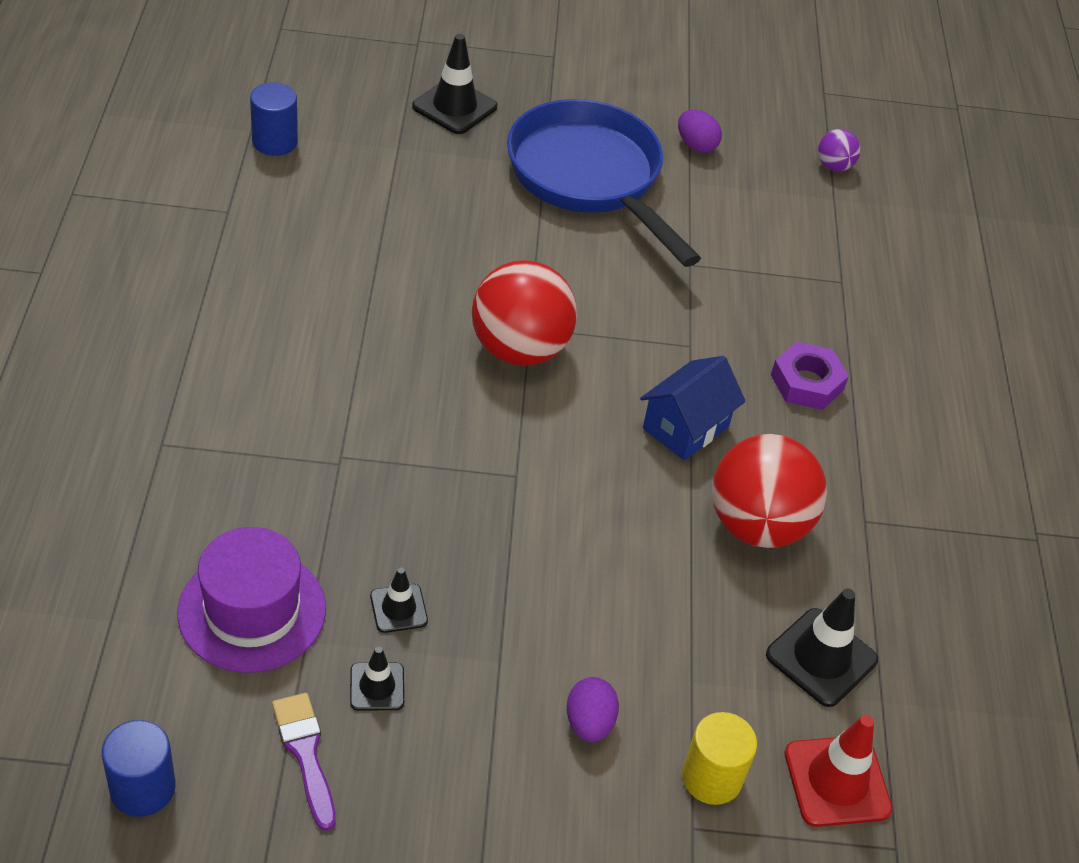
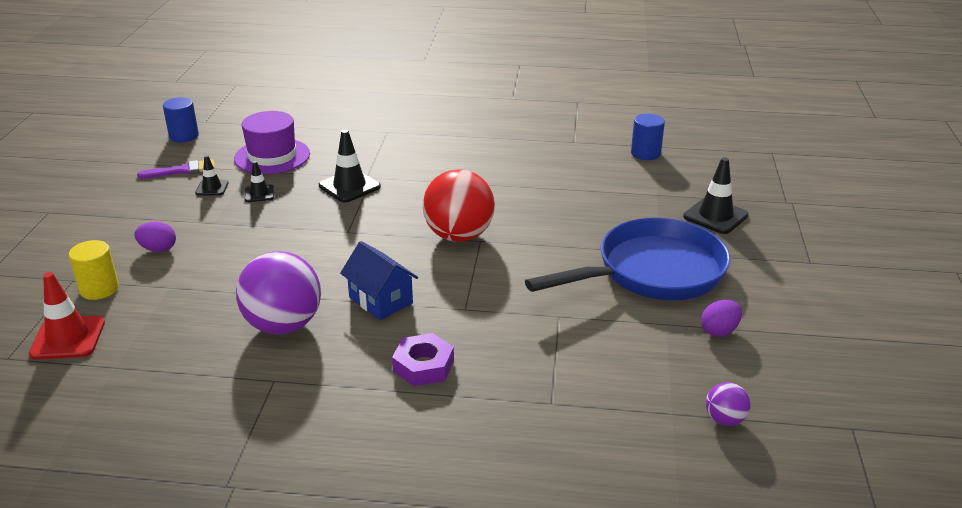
camera: 100 degrees right, 15 degrees down
red ball [712,434,827,548] -> purple ball [236,251,321,335]
black traffic cone [766,588,878,707] -> black traffic cone moved to [319,130,381,203]

